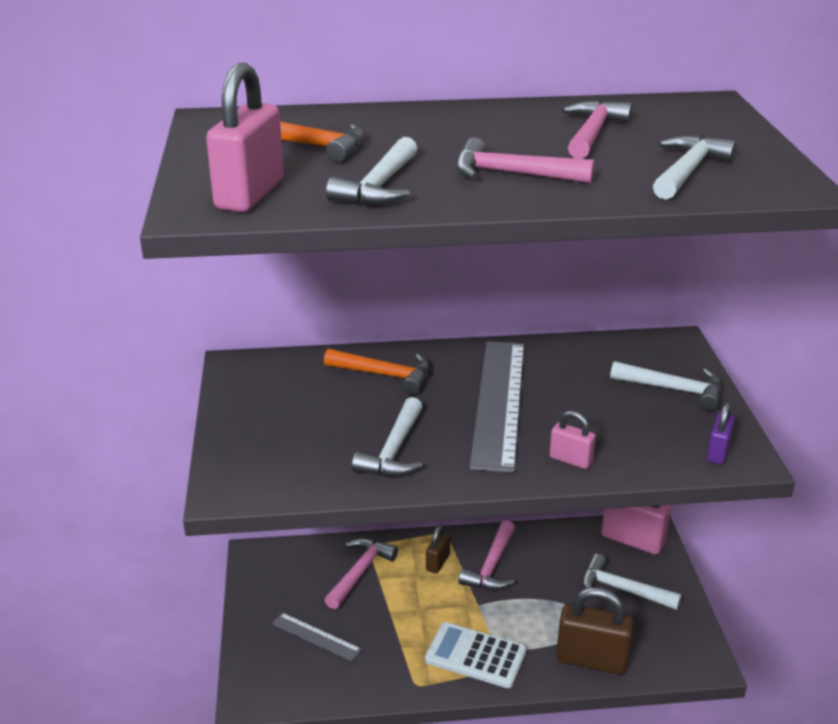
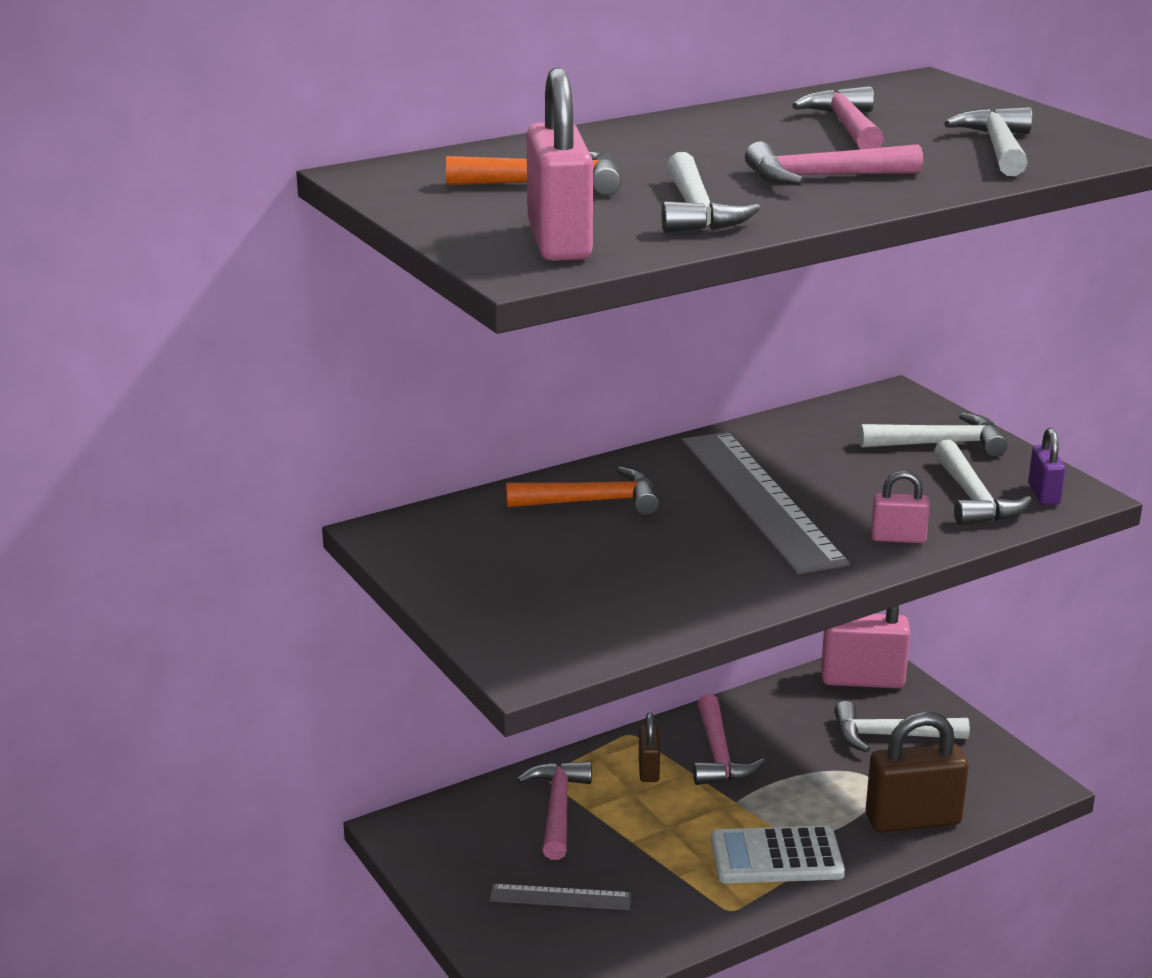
camera: 25 degrees left, 5 degrees down
white hammer [352,397,423,477] -> white hammer moved to [934,440,1032,526]

